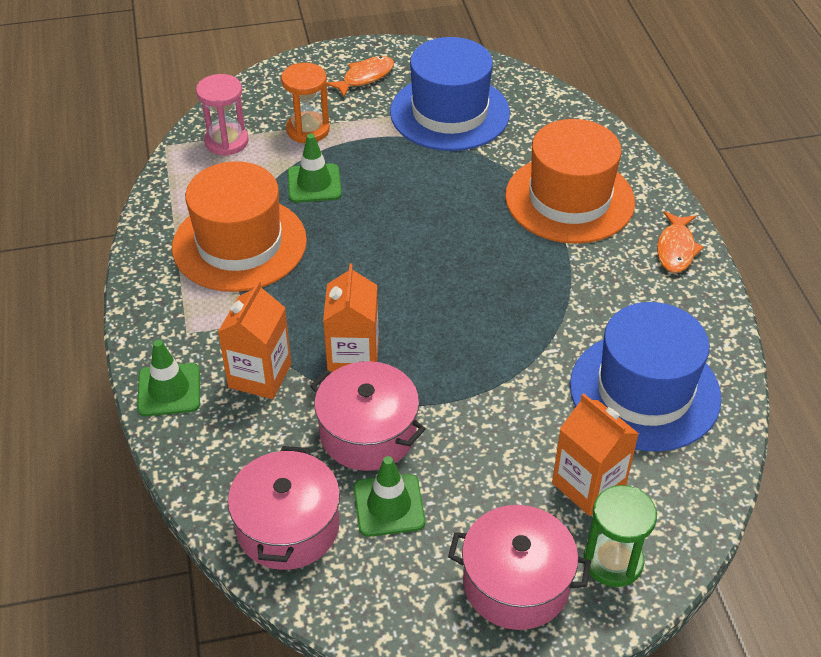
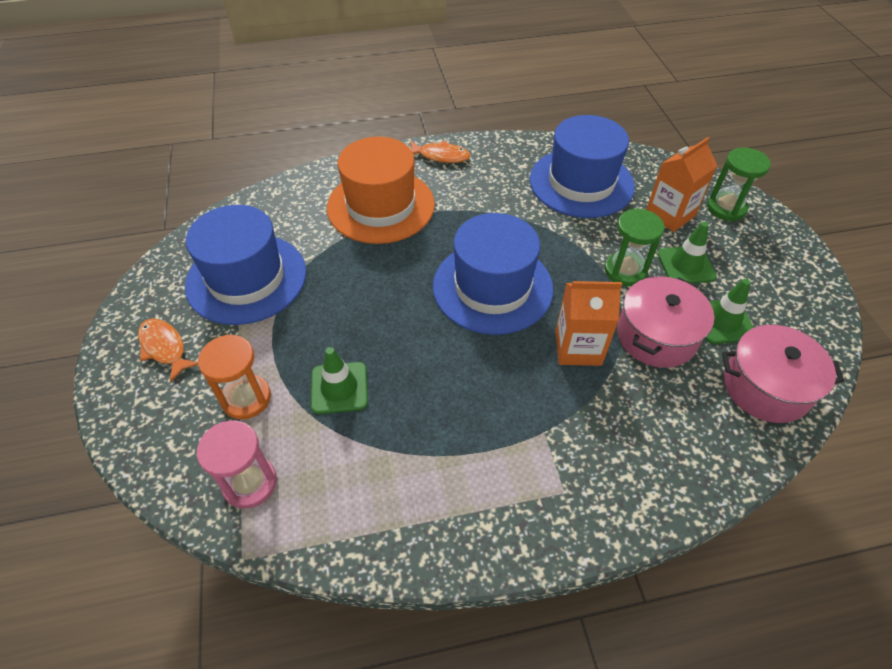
camera: 90 degrees left, 5 degrees up
green traffic cone [137,340,200,416] -> green traffic cone moved to [657,222,717,284]
orange hat [172,161,307,292] -> none
orange carton [218,281,292,399] -> none
pink pot [448,505,591,630] -> none
none -> blue hat [433,213,553,335]
none -> green hourglass [605,208,664,286]

